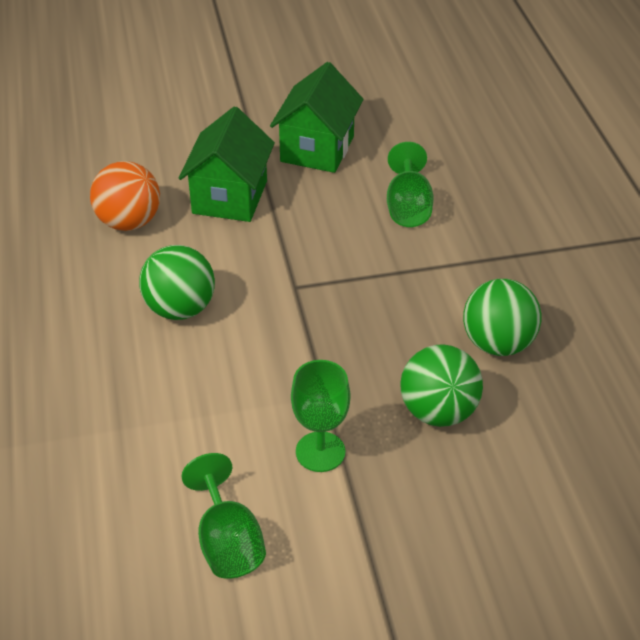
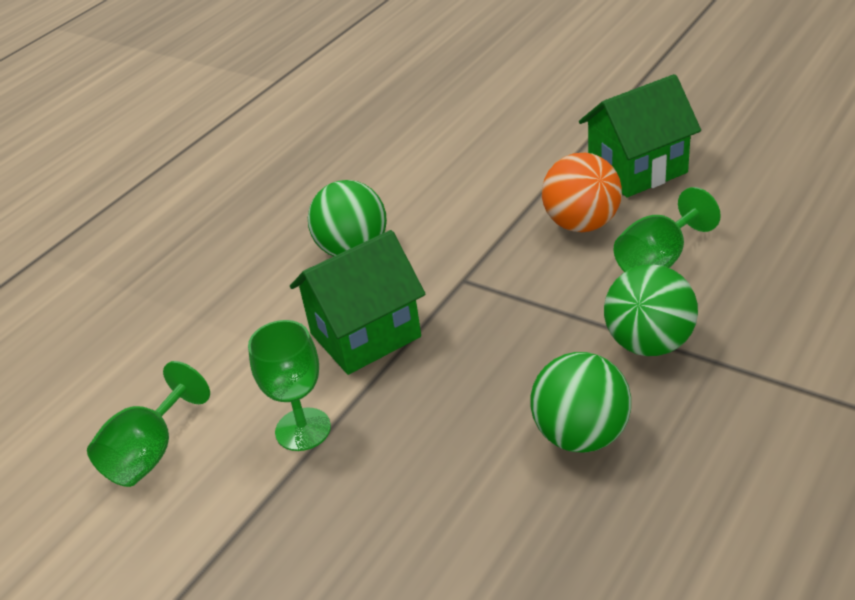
camera: 50 degrees right, 5 degrees down
orange ball [90,161,160,231] -> orange ball moved to [542,153,622,232]
green house [179,106,275,222] -> green house moved to [290,230,425,375]
green ball [400,344,483,427] -> green ball moved to [604,264,698,356]

